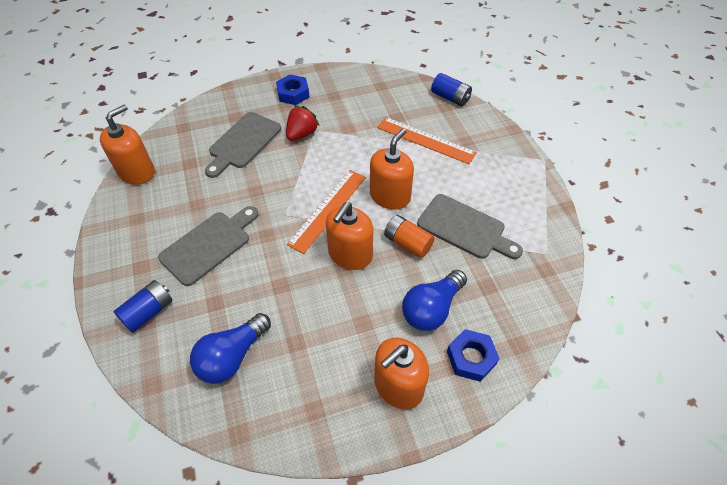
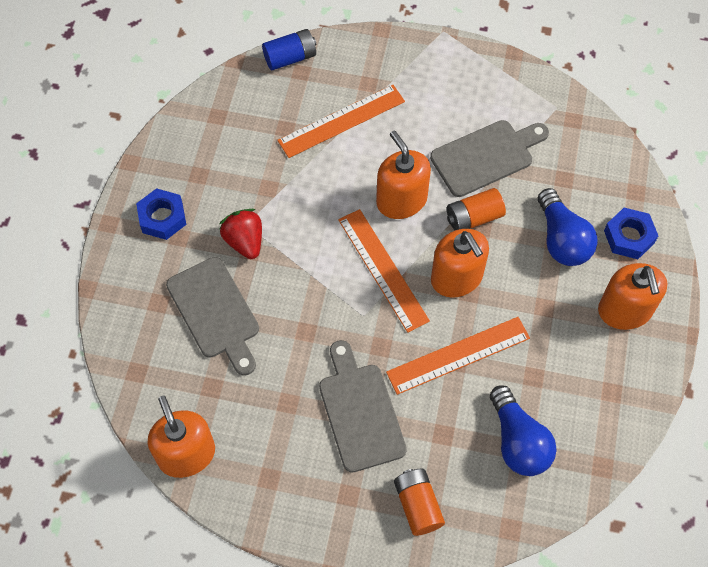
camera: 60 degrees left, 10 degrees up
blue battery [113,280,173,333] -> orange battery [394,469,445,536]
none -> orange ruler [386,317,530,395]

